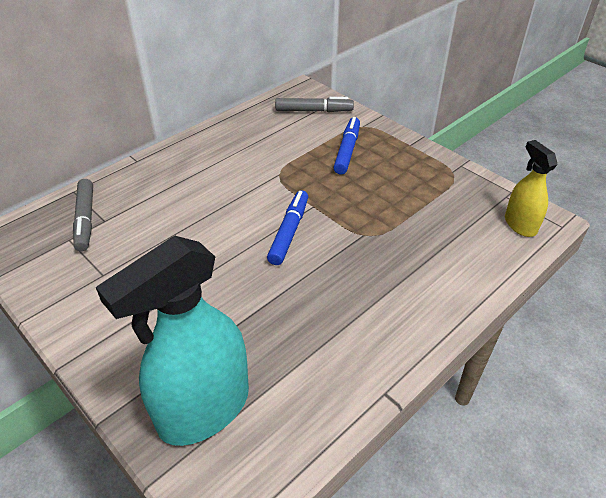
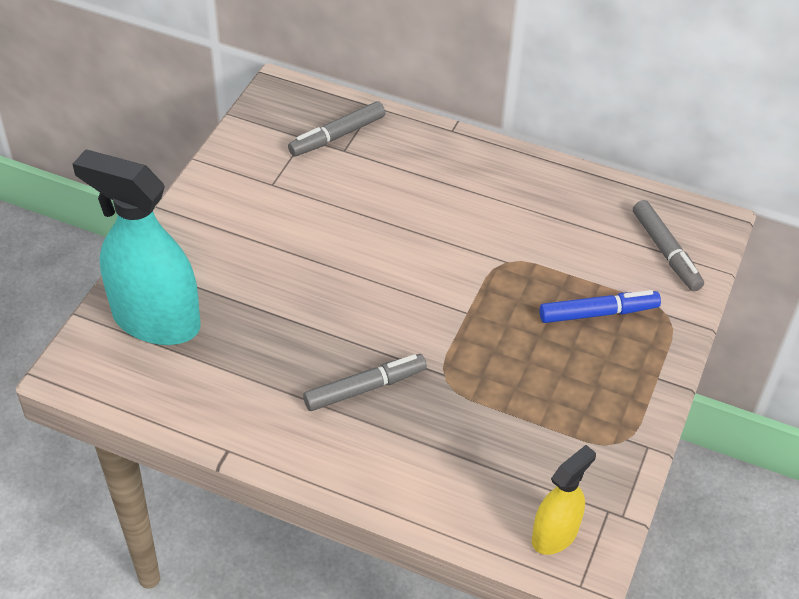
camera: 65 degrees right, 5 degrees up
blue marker [267,190,308,265] -> none
none -> grey marker [303,354,427,411]

